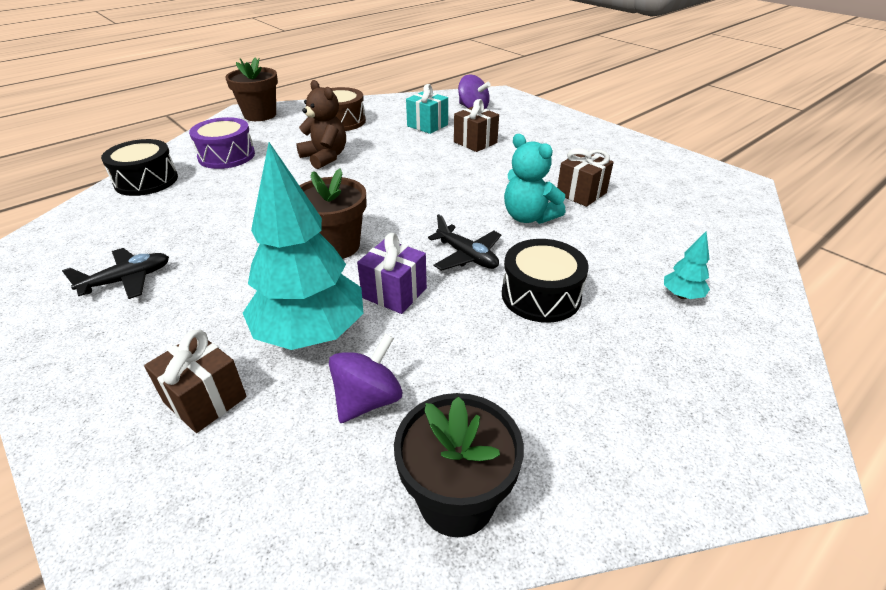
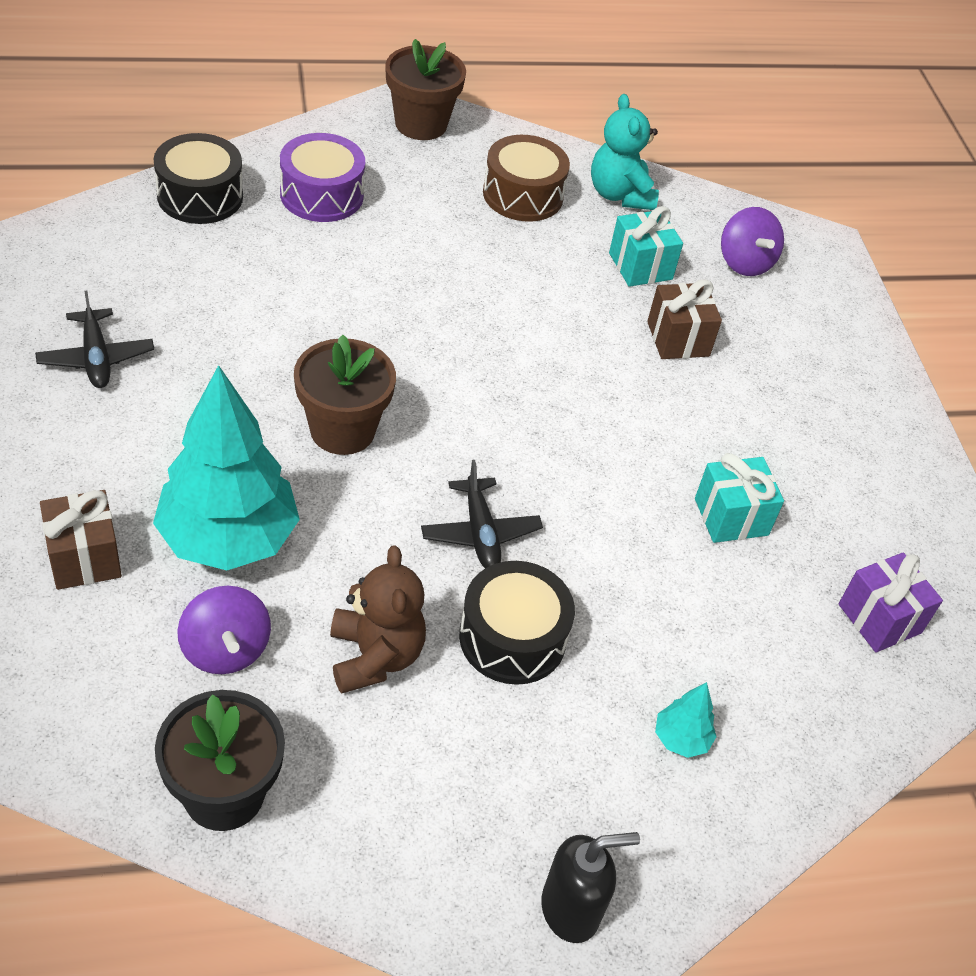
camera: 25 degrees right, 10 degrees up
black plane [62,248,169,299] -> black plane turned 75 degrees clockwise [35,290,154,388]
brown teddy bear [296,80,346,169] -> brown teddy bear moved to [330,545,426,694]
purple spinning top [329,333,402,423] -> purple spinning top turned 90 degrees clockwise [177,586,271,674]
purple gift [357,233,427,314] -> purple gift moved to [839,552,943,652]
turquoise teddy bear [504,134,565,224] -> turquoise teddy bear moved to [591,94,659,210]
brown gift [557,148,614,207] -> turquoise gift [695,453,784,543]
none -> black soap dispenser [541,832,640,943]

